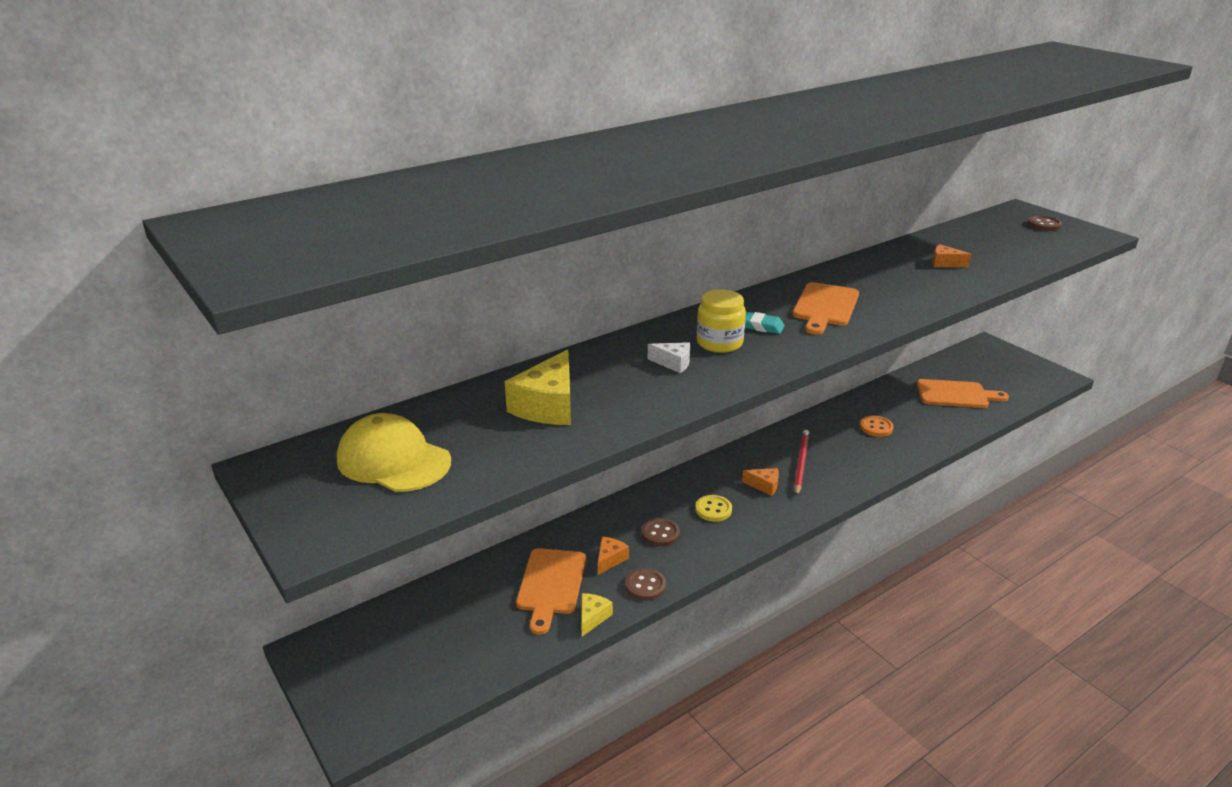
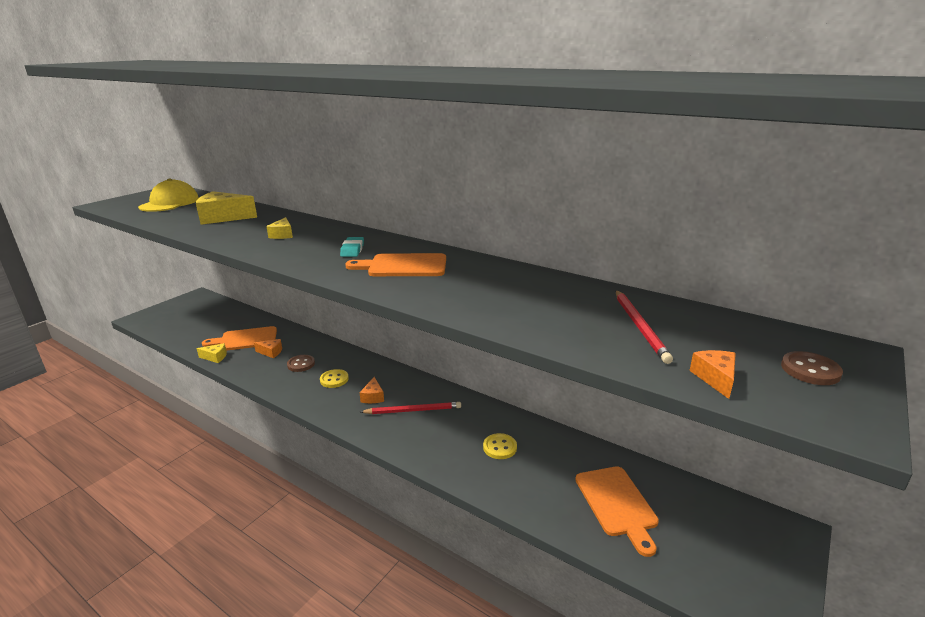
camera: 70 degrees right, 5 degrees down
brown button [625,568,666,601] -> none
white cheese [648,342,690,373] -> yellow cheese [266,217,293,239]
yellow jar [697,289,746,353] -> none
orange button [860,416,894,437] -> yellow button [483,433,517,459]
orange cheese [932,244,971,267] -> orange cheese moved to [689,350,736,399]
none -> red pencil [616,290,673,364]

